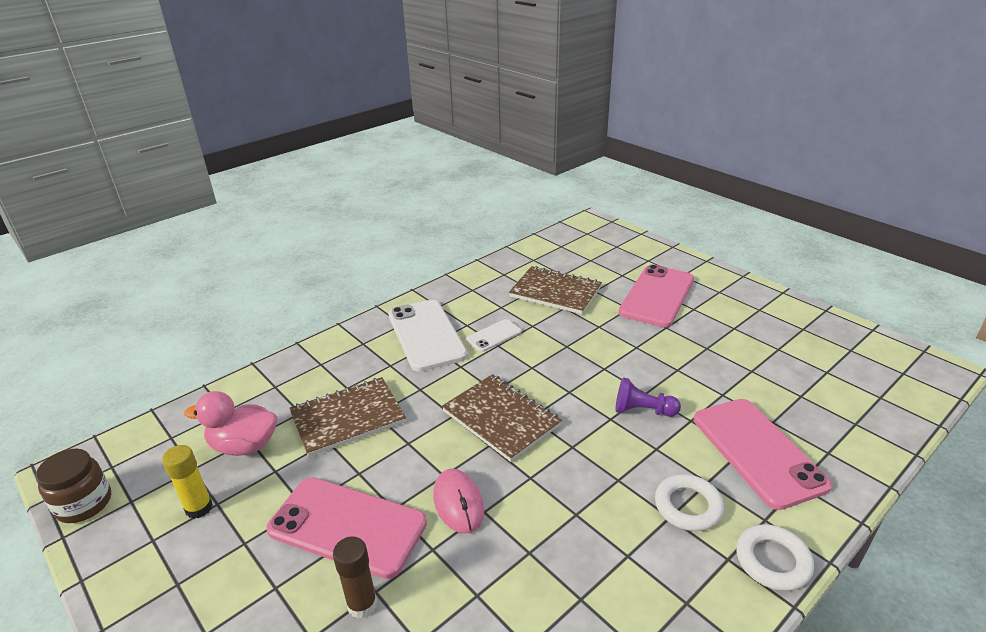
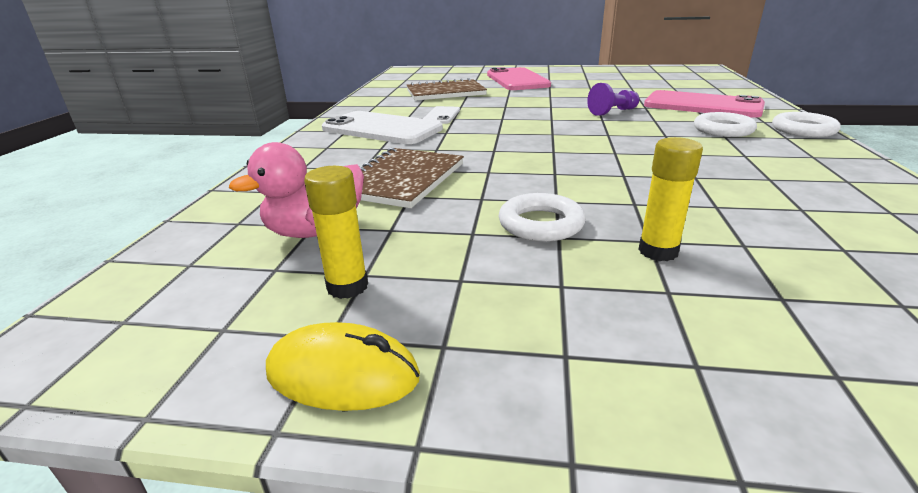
camera: 40 degrees left, 5 degrees down
brown jar [36,449,111,523] -> none
pink phone [266,477,427,579] -> white ring [499,193,586,242]
brown glue stick [333,536,377,619] -> yellow glue stick [638,137,703,261]
pink mouse [433,469,484,534] -> none
brown notebook [442,374,562,462] -> none
none -> yellow mouse [266,322,420,411]

